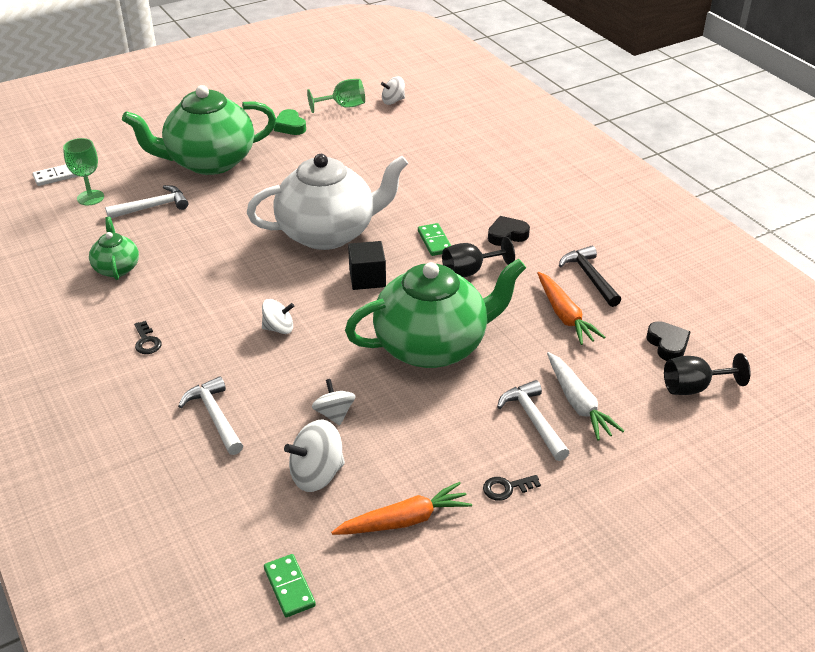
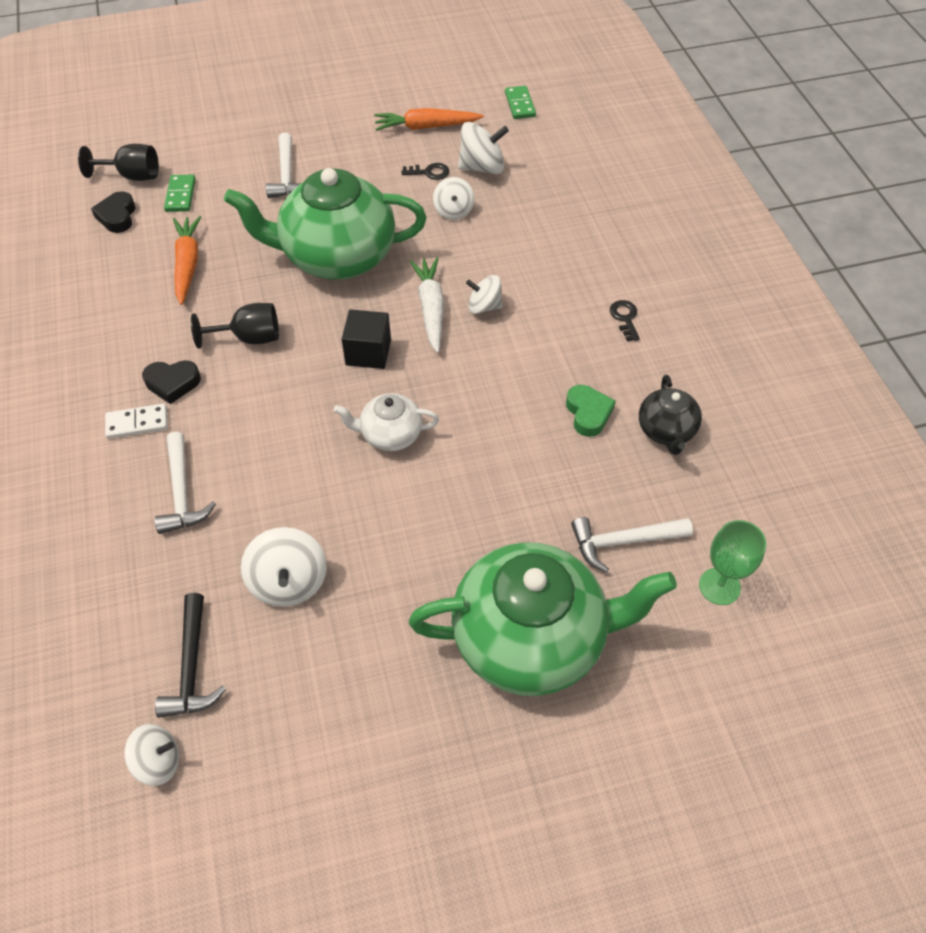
camera: 165 degrees left, 15 degrees up
white domino [33,164,78,186] -> white domino moved to [105,403,168,439]
green teapot [89,217,139,280] -> black teapot [639,375,702,455]
white hammer [178,376,243,455] -> white hammer moved to [155,432,216,534]
white teapot [247,154,408,250] -> white teapot [334,393,439,451], size x0.47
green heart [274,109,306,135] -> green heart moved to [566,385,616,437]
green goblet [307,79,365,113] -> none
green domino [418,223,451,256] -> green domino moved to [164,175,196,212]
black key [483,475,541,501] -> black key moved to [401,163,449,180]
white carrot [547,352,624,441] -> white carrot moved to [410,257,444,353]
black hammer [559,246,621,307] -> black hammer moved to [155,593,226,718]
none -> white spinning top [241,527,327,607]

